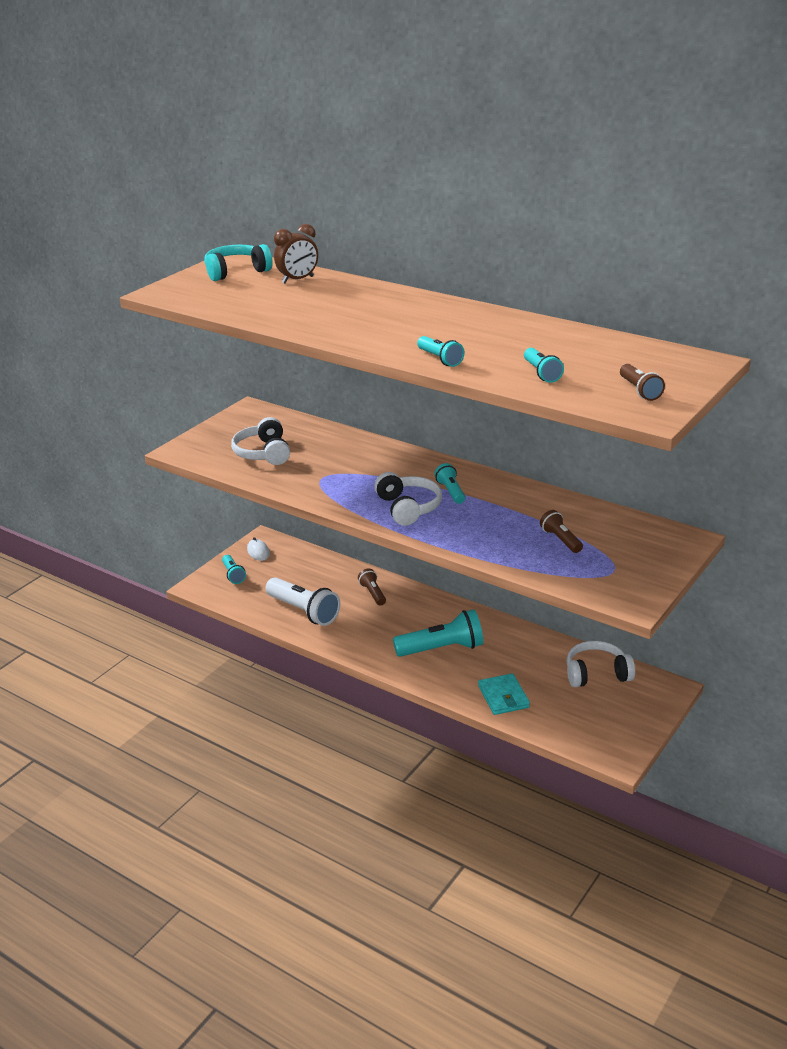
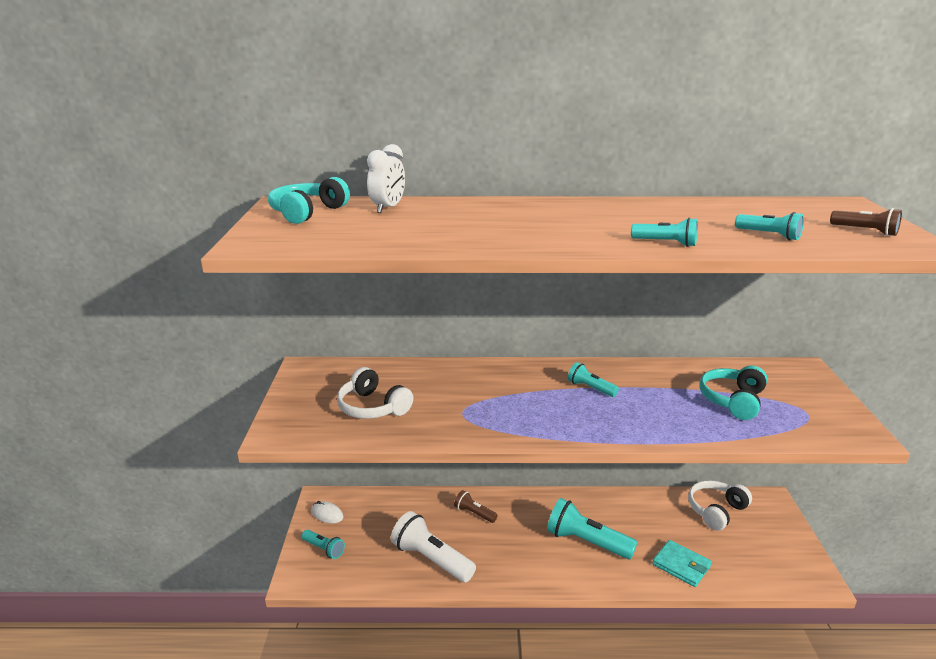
camera: 35 degrees left, 5 degrees down
white flashlight [266,578,340,626] -> white flashlight turned 150 degrees counterclockwise [391,511,476,582]
brown clock [274,224,318,283] -> white clock [367,144,405,213]
white headphones [374,472,442,526] -> none
turquoise flashlight [393,609,483,657] -> turquoise flashlight turned 105 degrees counterclockwise [547,498,637,559]
brown flashlight [540,510,583,553] -> turquoise headphones [699,365,767,420]

